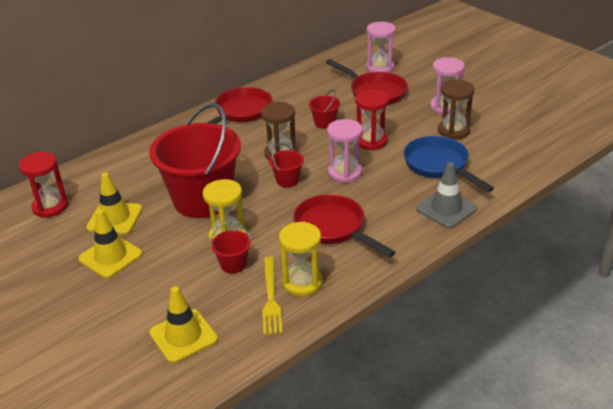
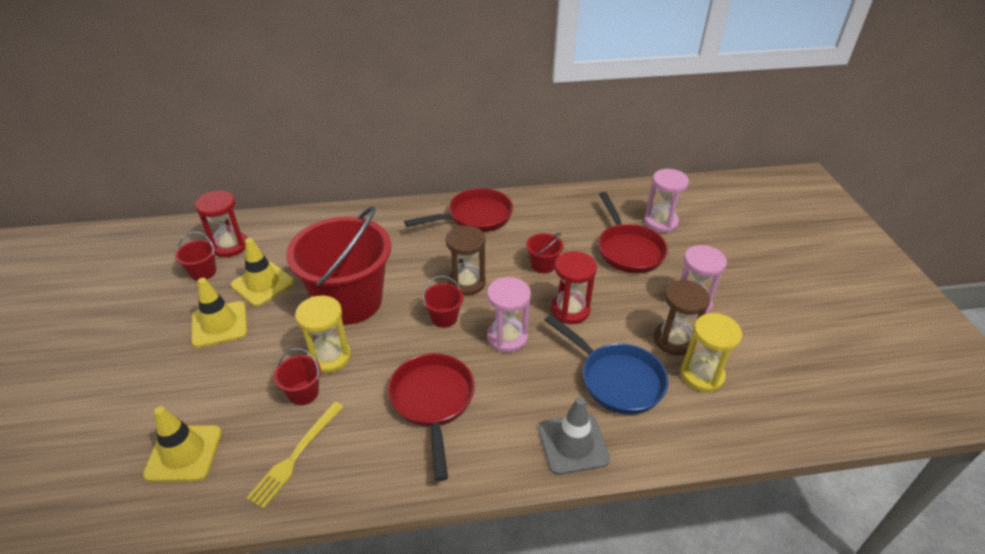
camera: 30 degrees right, 5 degrees up
yellow hourglass [279,222,323,297] -> yellow hourglass moved to [680,313,742,392]
blue pan [403,136,494,192] -> blue pan turned 135 degrees clockwise [545,314,668,415]
none -> red bucket [175,232,216,281]

